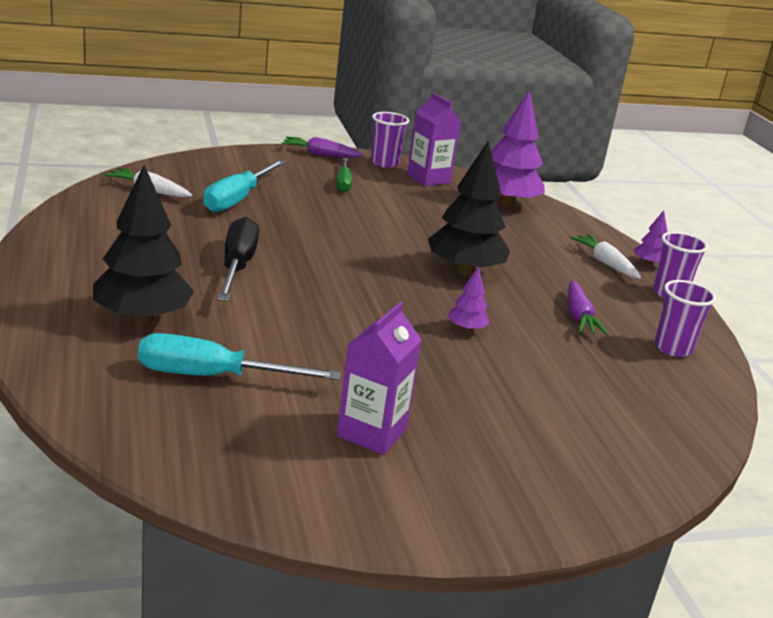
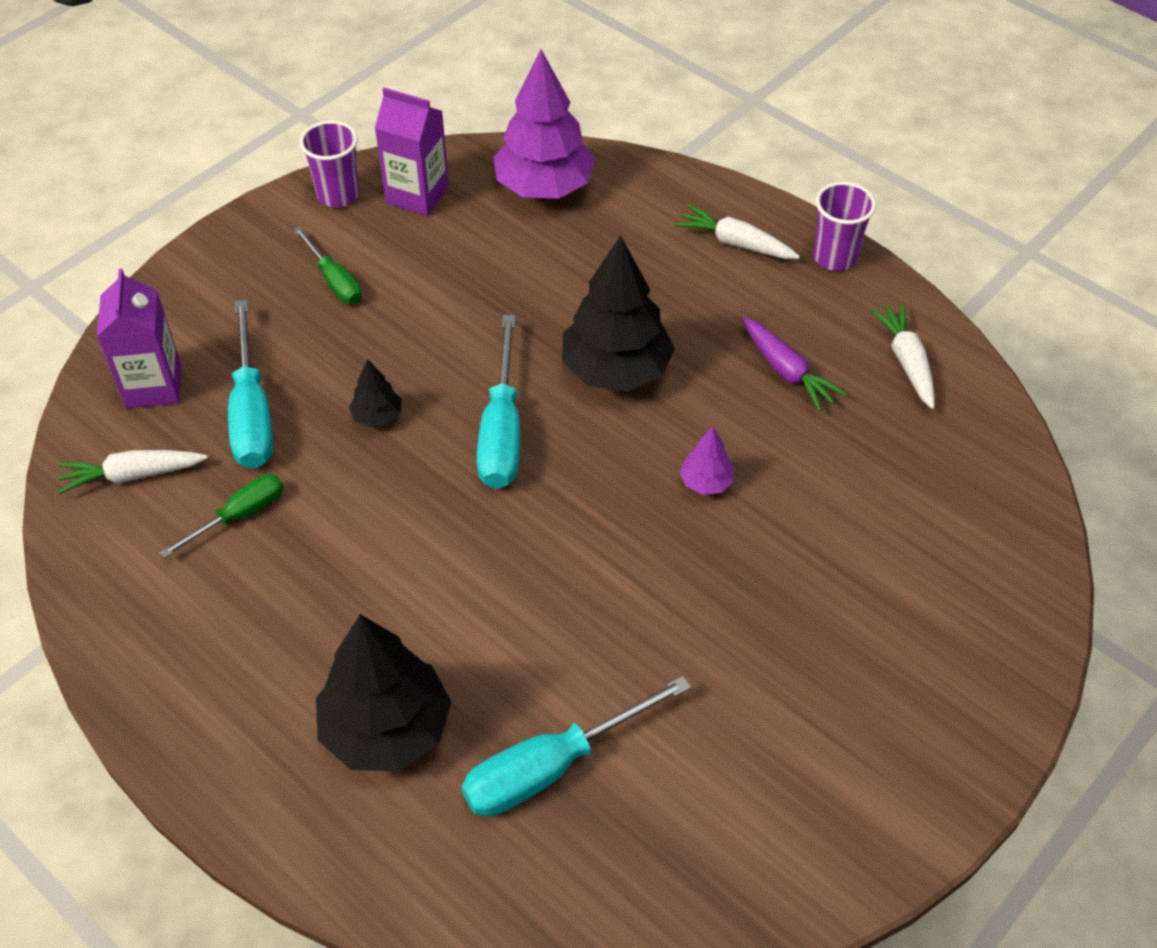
camera: 30 degrees left, 25 degrees up
black screwdriver [217,217,259,301] -> none
purple carrot [281,137,364,158] -> none
purple carton [337,302,422,455] -> purple carton moved to [97,269,181,408]
purple tree [634,210,667,266] -> none
purple cup [655,280,716,357] -> white carrot [870,303,935,409]
none -> green screwdriver [160,474,284,558]
none -> black tree [349,359,402,427]
none -> turquoise screwdriver [477,315,520,489]

